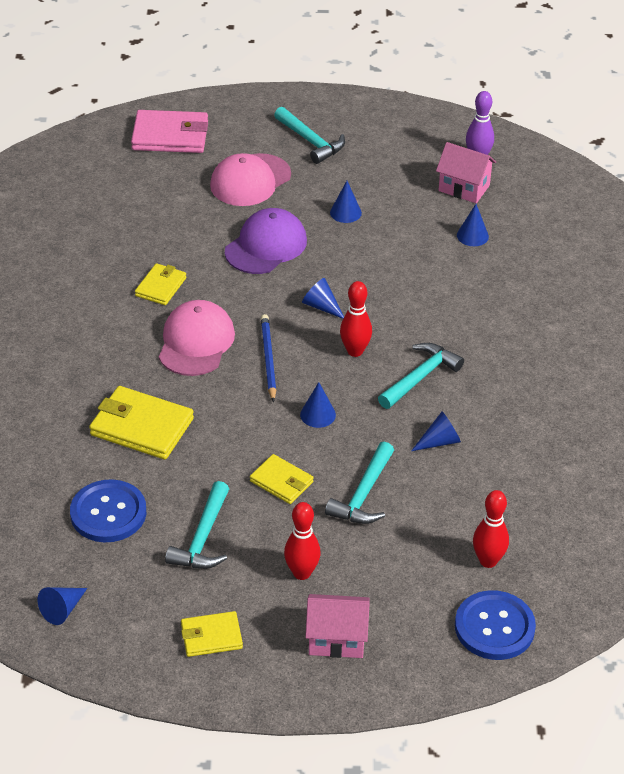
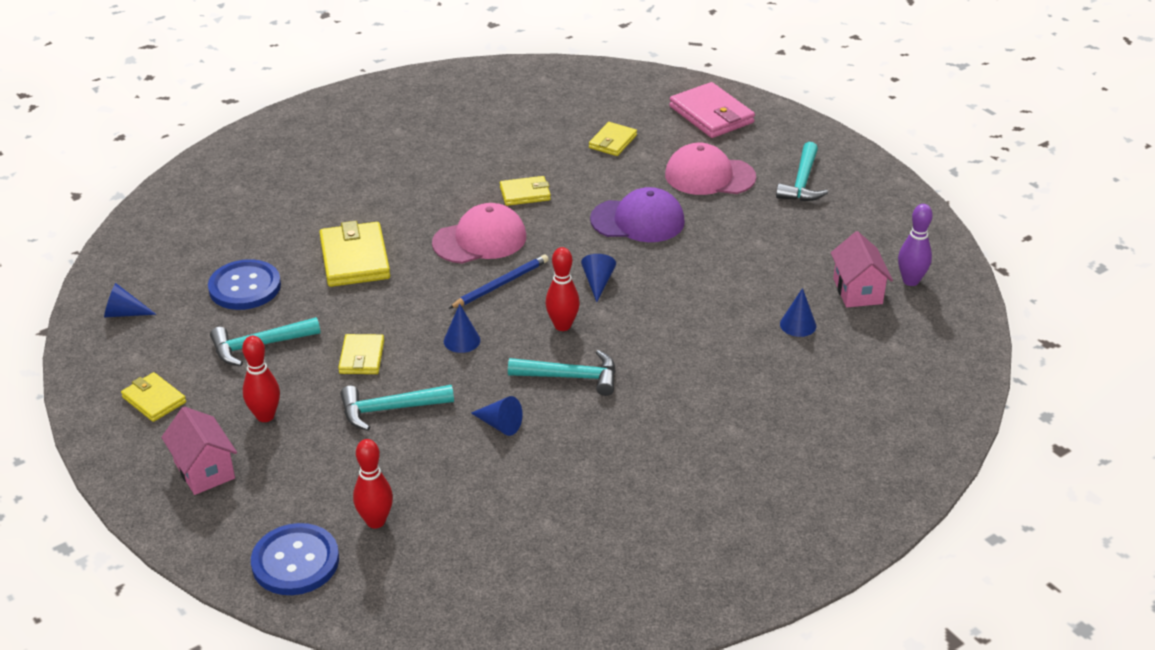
camera: 55 degrees right, 5 degrees down
blue cone [330,181,362,223] -> none
none -> yellow wallet [589,122,637,156]

